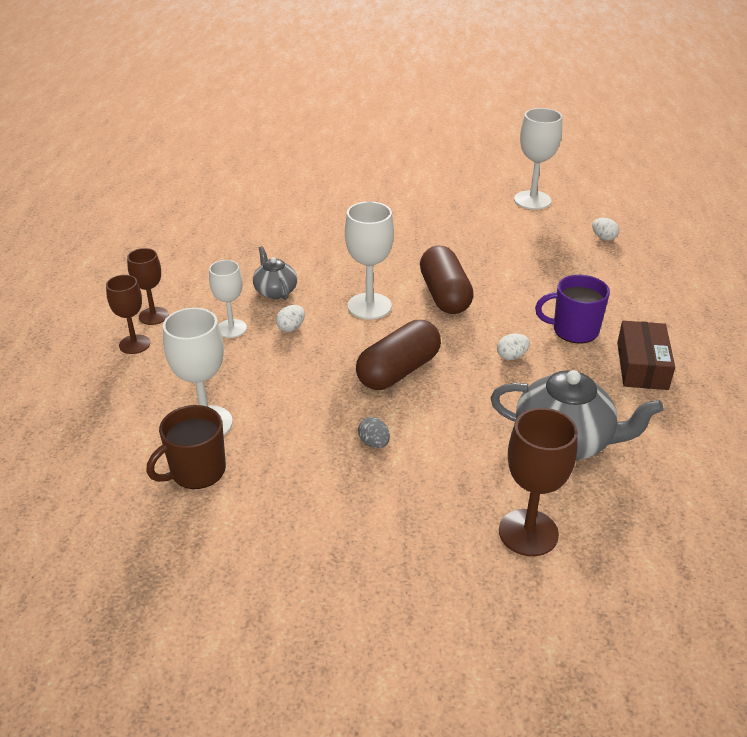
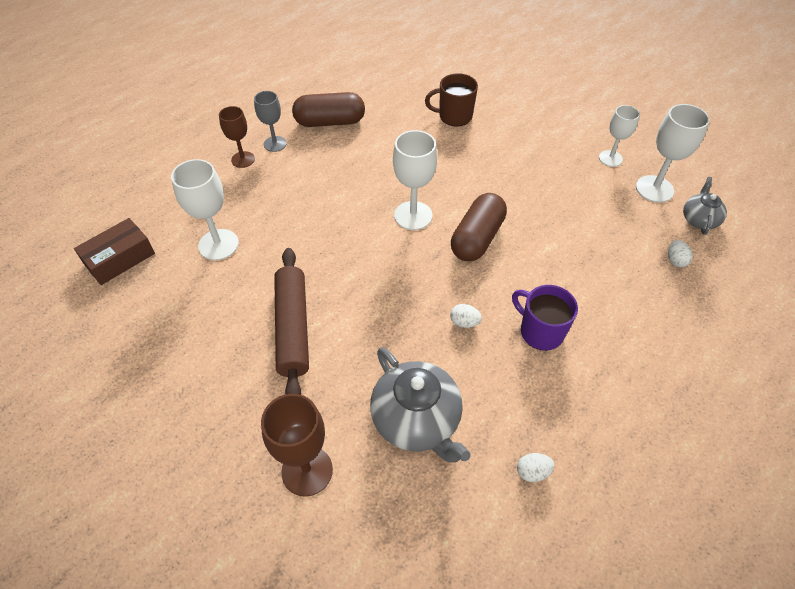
camera: 40 degrees right, 15 degrees up
brown goblet [127,248,169,325] -> grey goblet [254,91,287,152]
brown mug [146,405,226,489] -> brown mug moved to [425,73,478,127]
white goblet [209,260,247,338] -> white goblet moved to [599,105,640,167]
grey teapot [253,246,297,300] -> grey teapot moved to [683,177,727,235]
white egg [276,305,305,332] -> white egg moved to [517,453,555,482]
brown capsule [356,320,441,390] -> brown capsule moved to [292,92,365,127]
grey egg [358,417,390,448] -> brown rolling pin [274,248,309,395]
brown box [617,321,675,390] -> brown box moved to [74,218,155,285]

